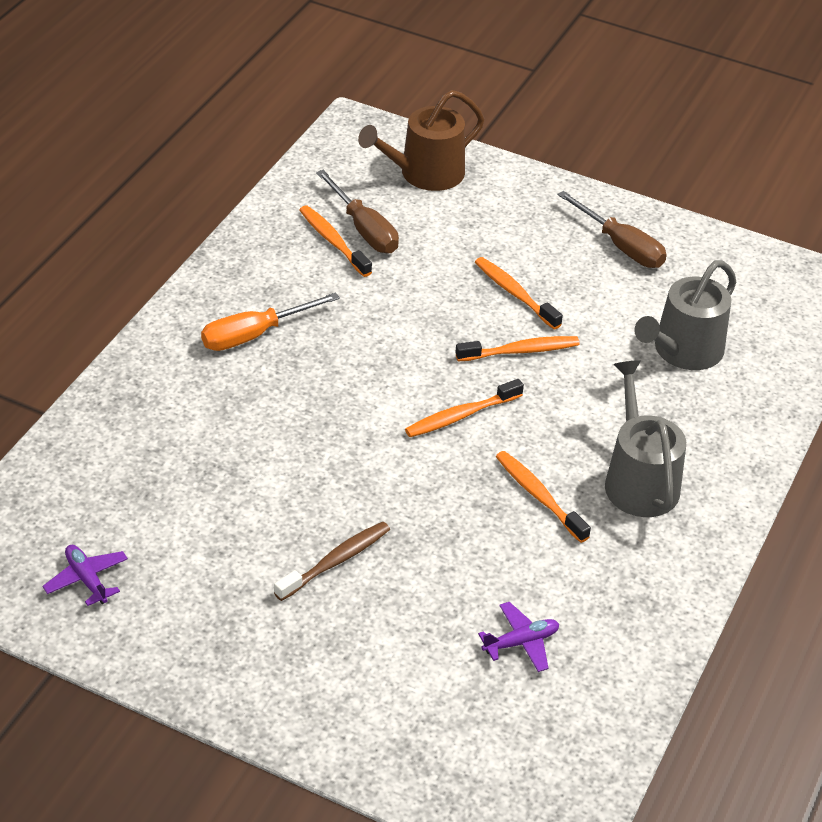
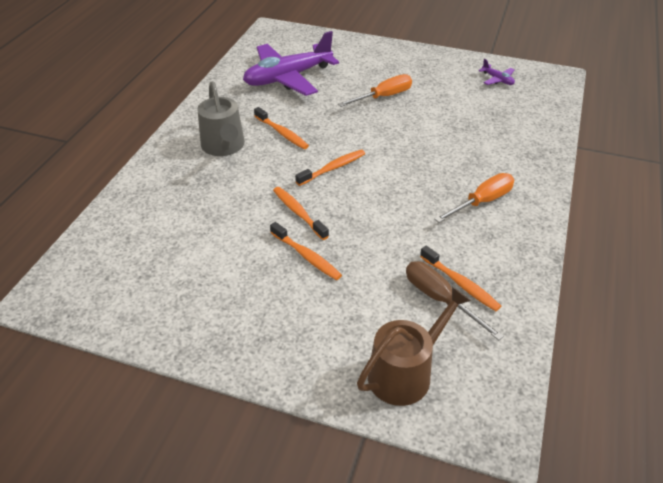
camera: 175 degrees right, 0 degrees up
brown toothbrush [274,522,390,601] -> orange screwdriver [338,74,412,107]
orange toothbrush [455,336,580,361] -> orange toothbrush turned 75 degrees clockwise [273,187,329,240]
purple plane [478,602,559,672] -> purple plane [243,31,339,96], size x2.49
brown screwdriver [557,191,667,268] -> none
grey watering can [634,260,736,370] -> none

